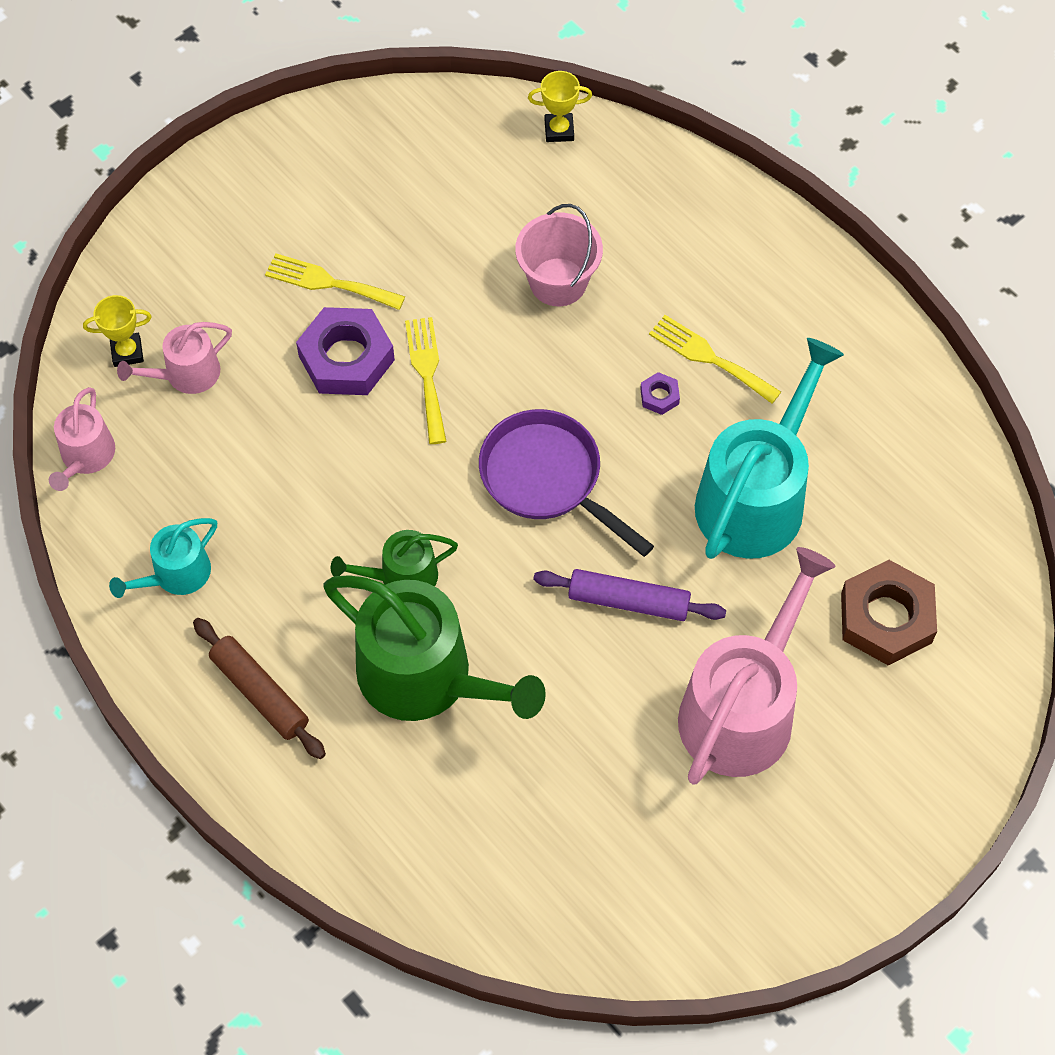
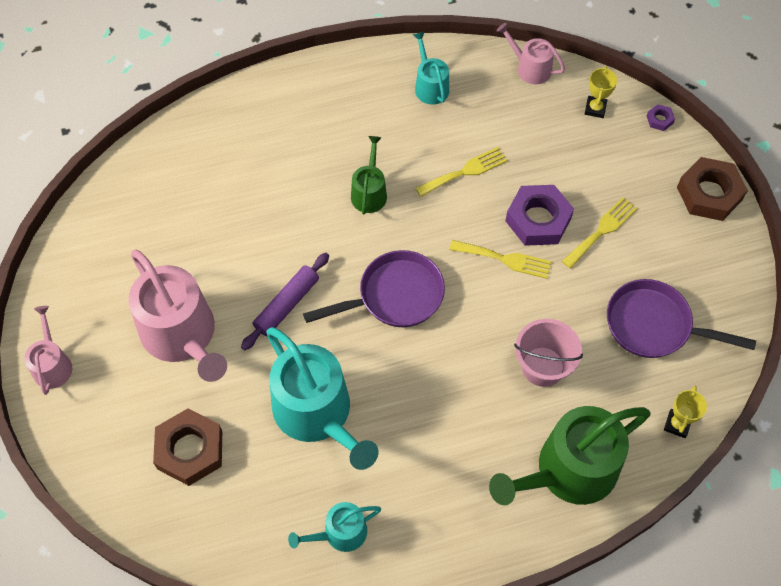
camera: 115 degrees right, 0 degrees up
pink watering can [117,322,232,394] -> pink watering can moved to [24,306,72,395]
brown rolling pin [193,618,326,759] -> none
green watering can [323,575,546,721] -> green watering can moved to [489,406,651,505]
purple nut [640,372,680,415] -> purple nut moved to [647,104,675,131]
yellow fork [649,315,781,404] -> yellow fork moved to [415,147,507,197]
none -> turquoise watering can [288,502,381,552]
none -> purple pan [607,279,756,358]
none -> brown nut [677,157,748,221]

